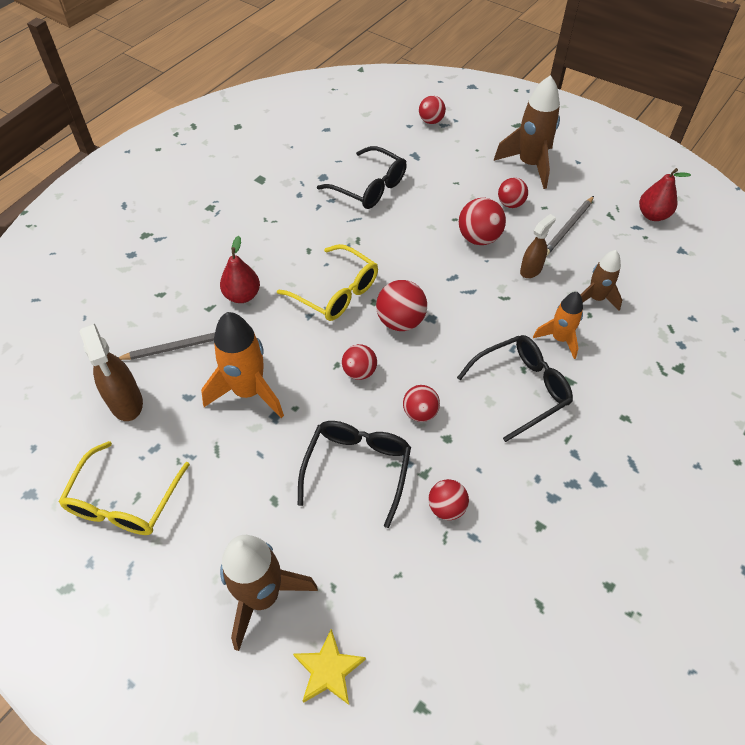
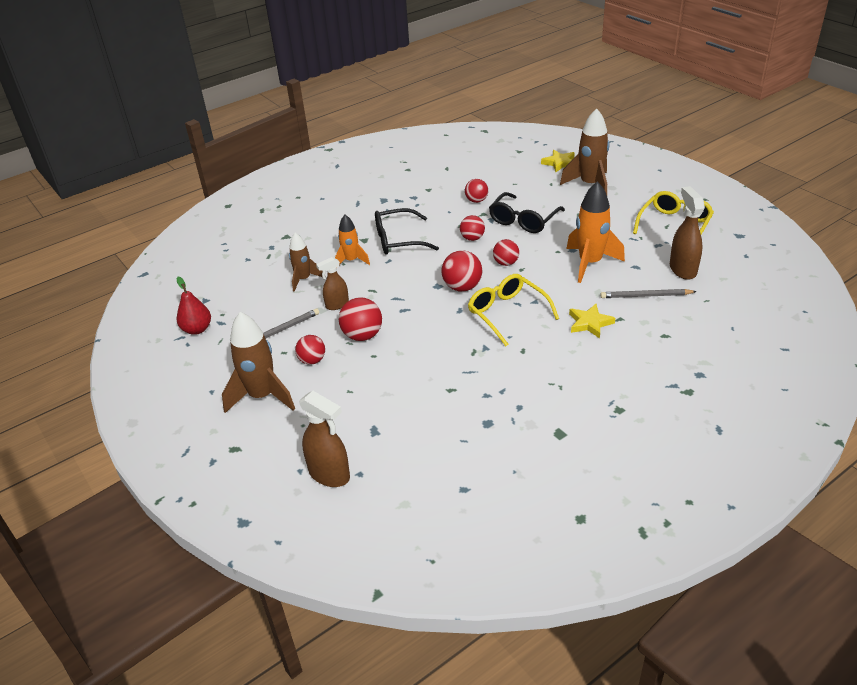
camera: 160 degrees left, 15 degrees down
red pear [220,236,260,303] -> yellow star [569,304,615,339]
black glasses [317,146,407,209] -> none
red ball [419,96,446,124] -> brown spray bottle [299,391,350,487]

